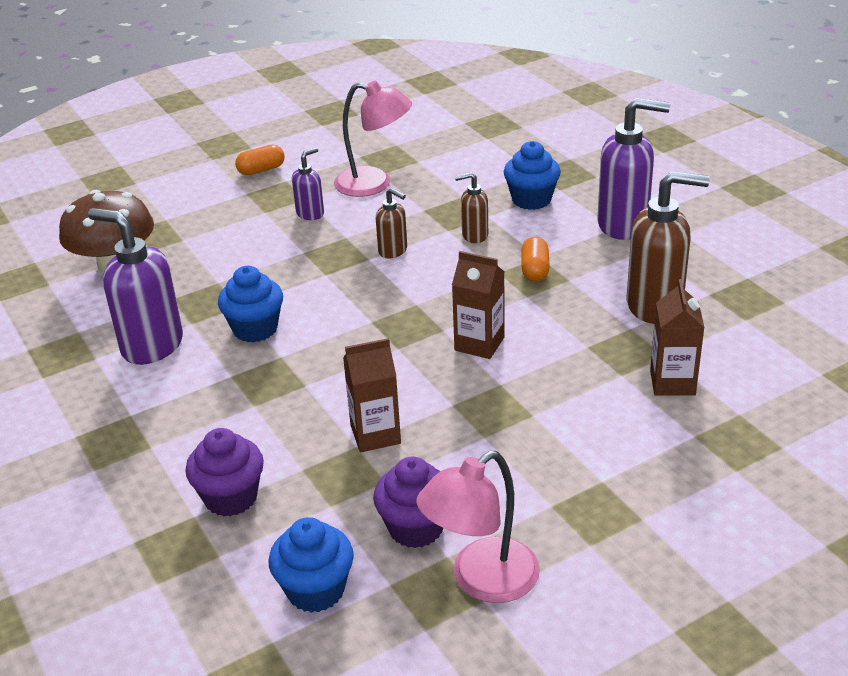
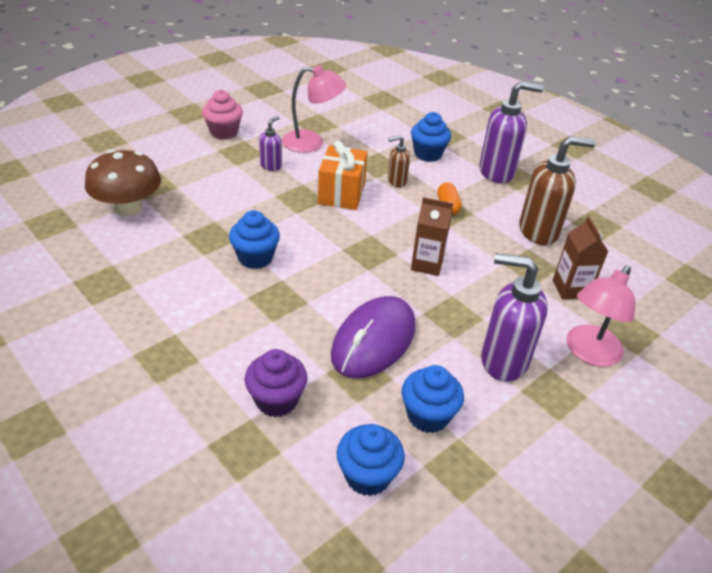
camera: 15 degrees left, 5 degrees up
purple soap dispenser [88,208,183,365] -> purple soap dispenser moved to [481,253,548,382]
orange capsule [235,144,284,175] -> pink cupcake [202,90,243,139]
brown carton [343,338,401,452] -> purple mouse [331,296,416,378]
purple cupcake [373,457,443,548] -> blue cupcake [402,365,464,433]
brown soap dispenser [376,188,407,258] -> orange gift [318,141,367,210]
pink lamp [416,451,540,603] -> pink lamp moved to [567,265,635,367]

